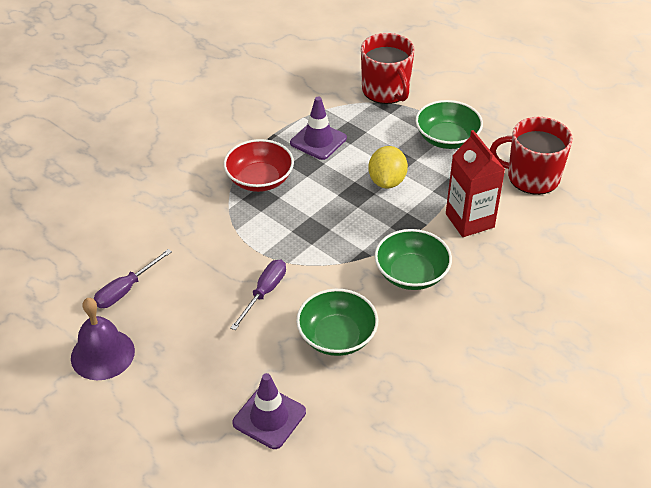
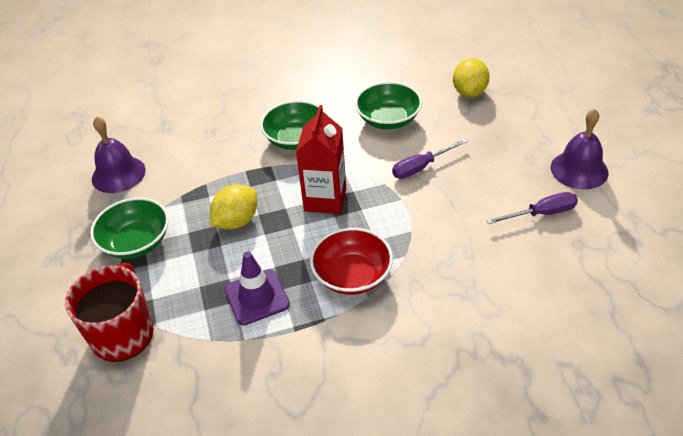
camera: 145 degrees left, 0 degrees up
purple traffic cone [232,373,306,449] -> yellow lemon [453,58,490,97]
red carton [446,130,505,237] -> red carton moved to [296,105,346,214]
red mug [490,117,573,195] -> purple bell [92,116,146,193]

